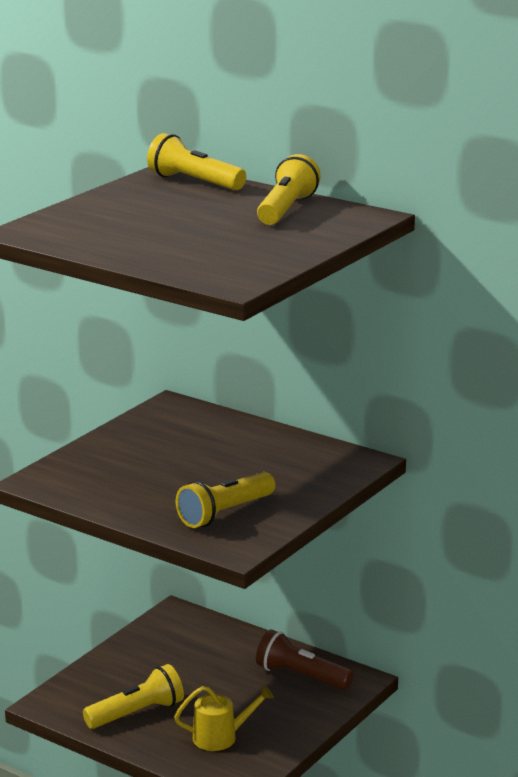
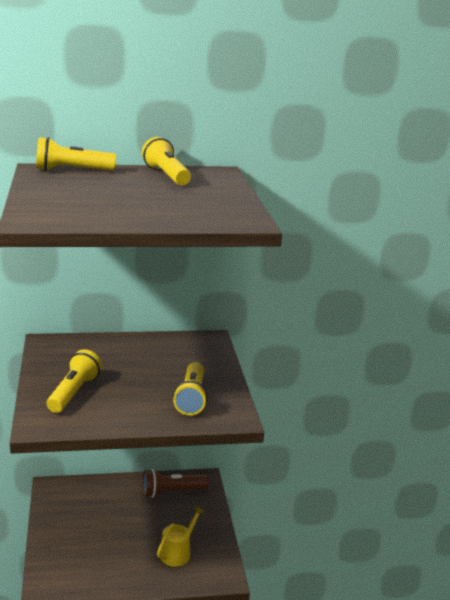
camera: 45 degrees left, 0 degrees up
yellow flashlight [83,664,184,729] -> yellow flashlight moved to [47,349,102,413]

